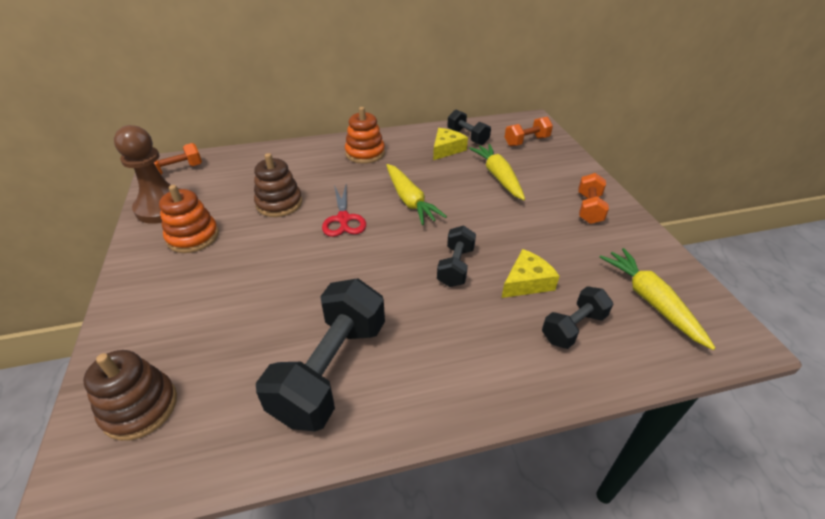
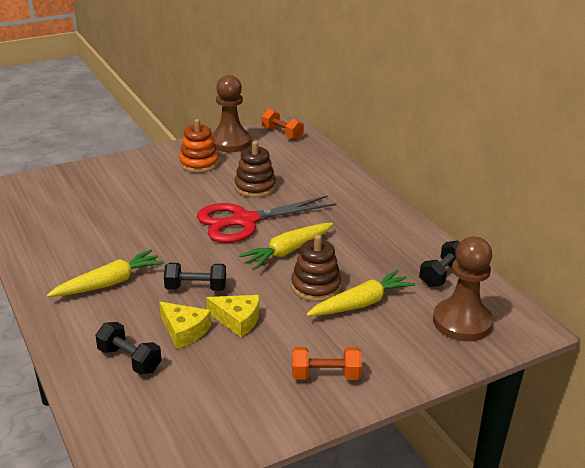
camera: 75 degrees right, 10 degrees down
brown stacking toy [83,350,177,441] -> brown stacking toy moved to [291,235,341,302]
black dumbbell [256,278,385,432] -> none
red scissors [322,185,366,237] -> red scissors [197,195,337,243], size x1.73
orange stacking toy [345,107,385,164] -> none
yellow cheese [433,128,468,160] -> yellow cheese moved to [206,295,259,337]
orange dumbbell [505,117,553,146] -> brown pawn [433,236,493,342]
yellow carrot [600,248,716,350] -> yellow carrot moved to [47,249,164,297]

